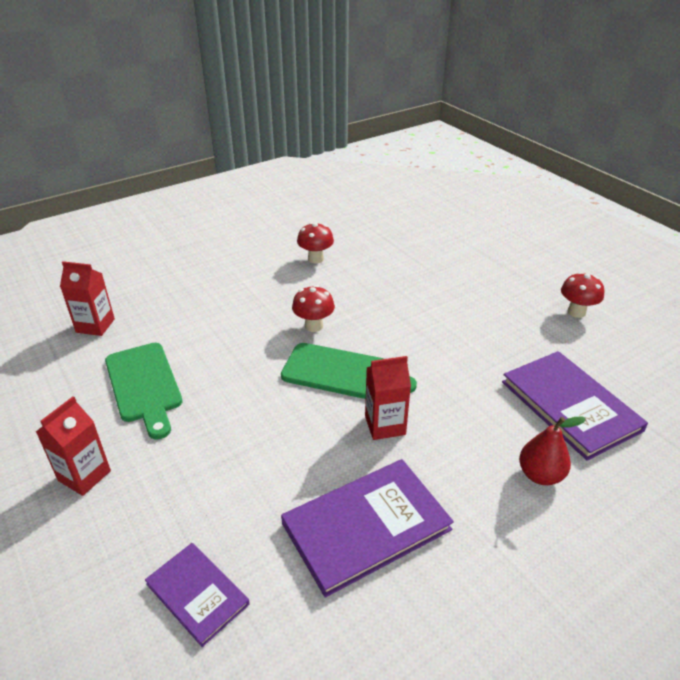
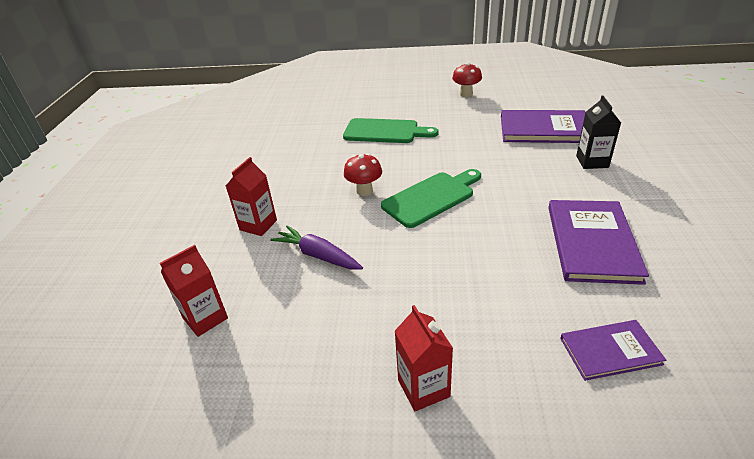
camera: 50 degrees left, 0 degrees up
green cutting board [105,343,182,440] -> green cutting board moved to [343,118,439,143]
red mushroom [297,222,334,263] -> none
red carton [365,356,411,440] -> red carton moved to [226,157,277,236]
red pear [519,417,586,485] -> black carton [576,95,621,169]
none -> purple carrot [270,225,363,270]

